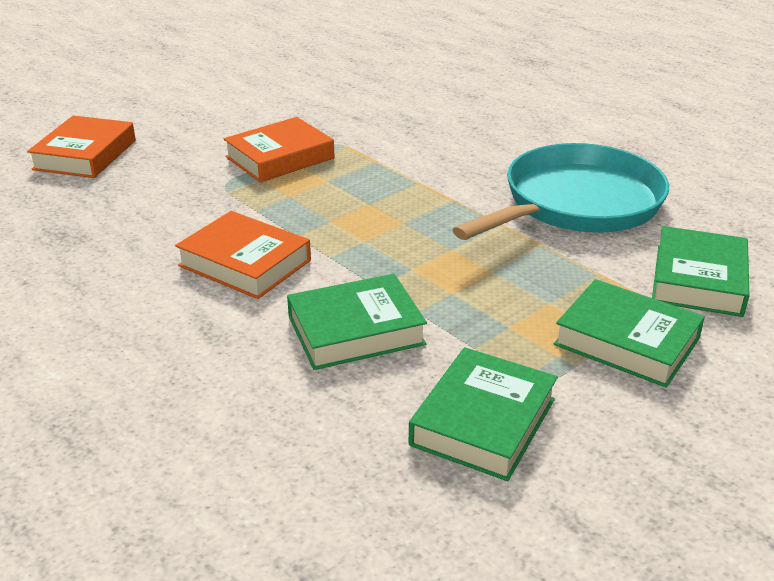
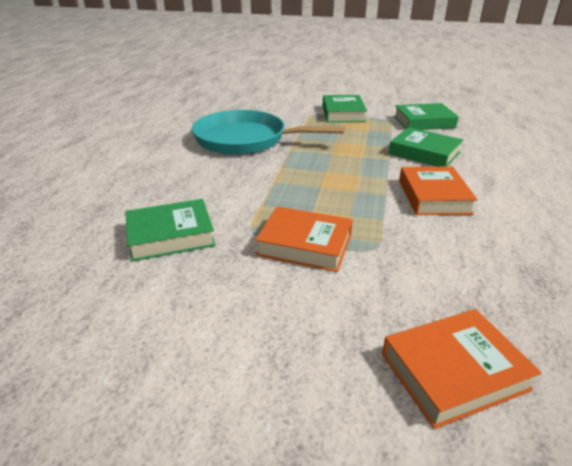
camera: 125 degrees left, 0 degrees up
green book [652,226,749,317] -> green book moved to [125,199,215,261]

